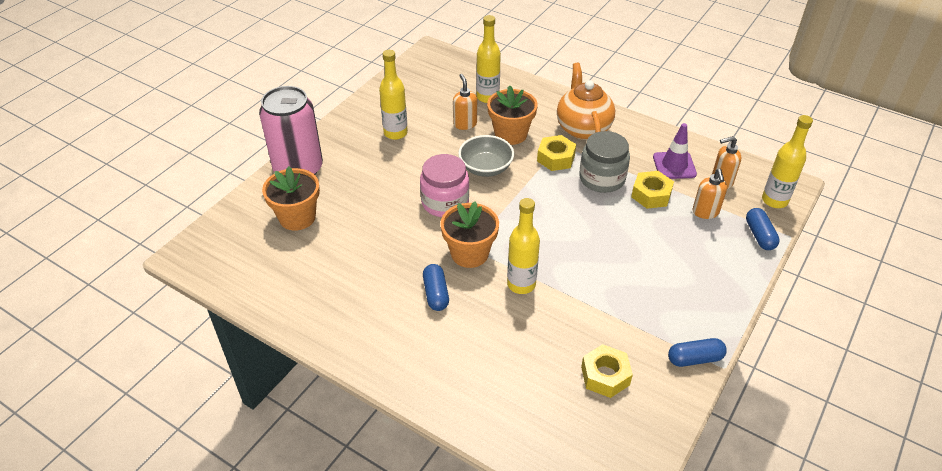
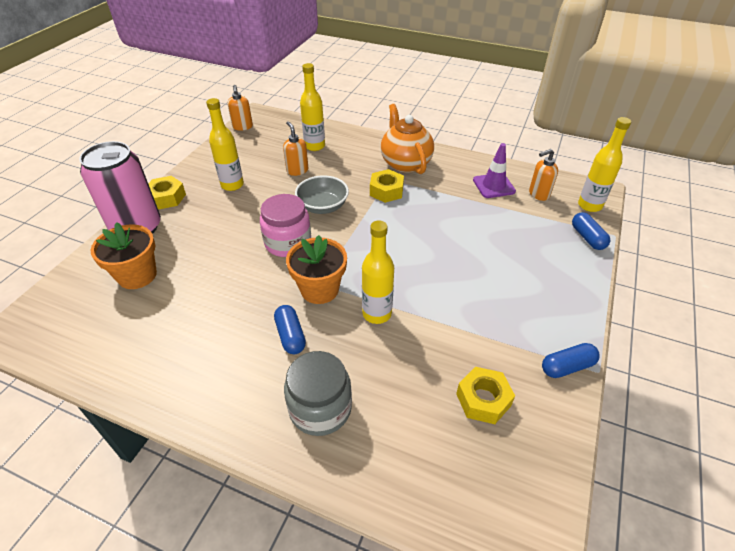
camera: 10 degrees left, 0 degrees up
orange flower pot [487,85,538,145] -> none
grey jar [579,131,630,193] -> grey jar moved to [284,351,352,436]
yellow nut [631,171,674,209] -> yellow nut moved to [148,176,186,210]
orange soap dispenser [693,169,727,219] -> orange soap dispenser moved to [228,85,253,131]

